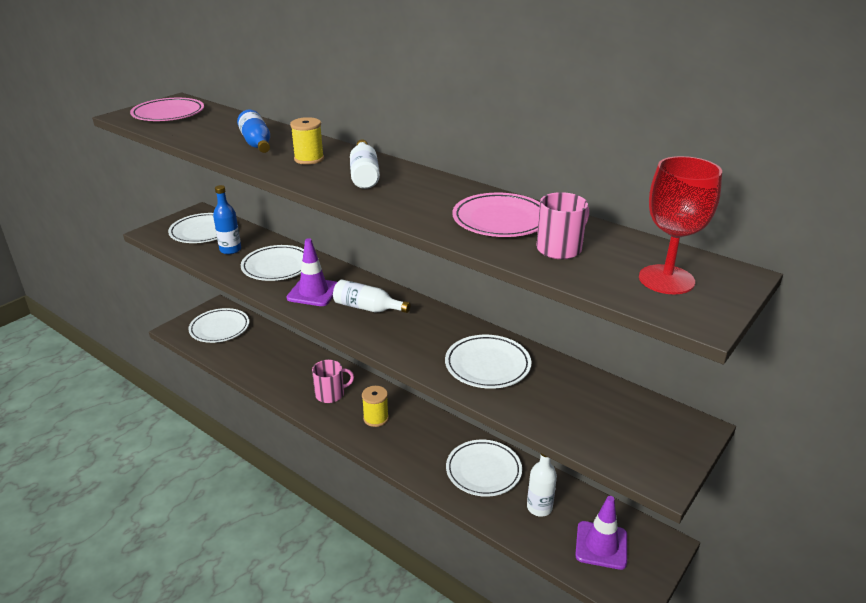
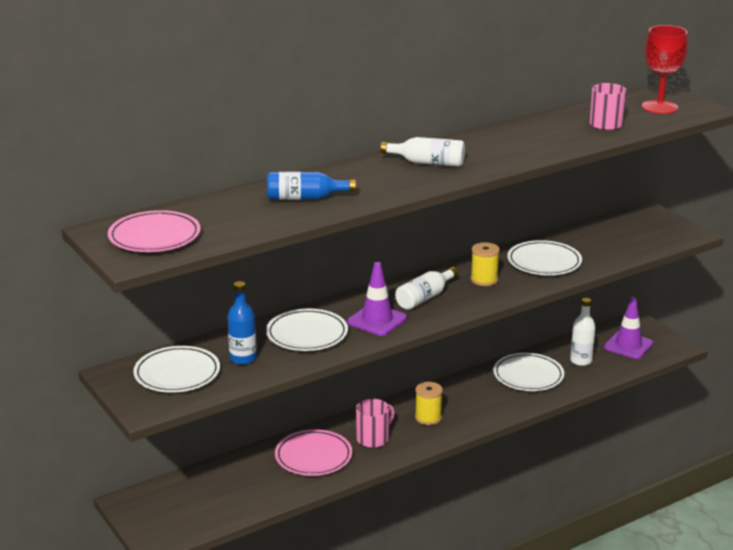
camera: 70 degrees left, 5 degrees down
white plate [188,308,249,343] -> none
yellow spool [290,117,324,165] -> yellow spool moved to [471,242,500,286]
pink mug [312,360,354,403] -> pink mug turned 45 degrees clockwise [356,399,395,448]
pink plate [452,193,540,237] -> pink plate moved to [275,429,352,476]

